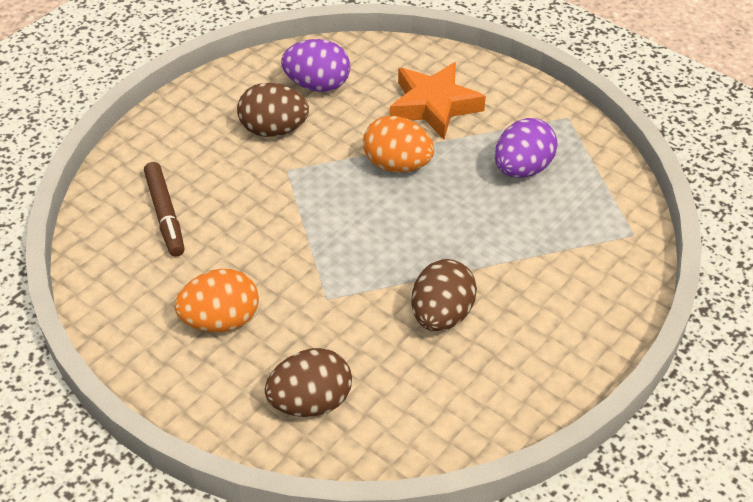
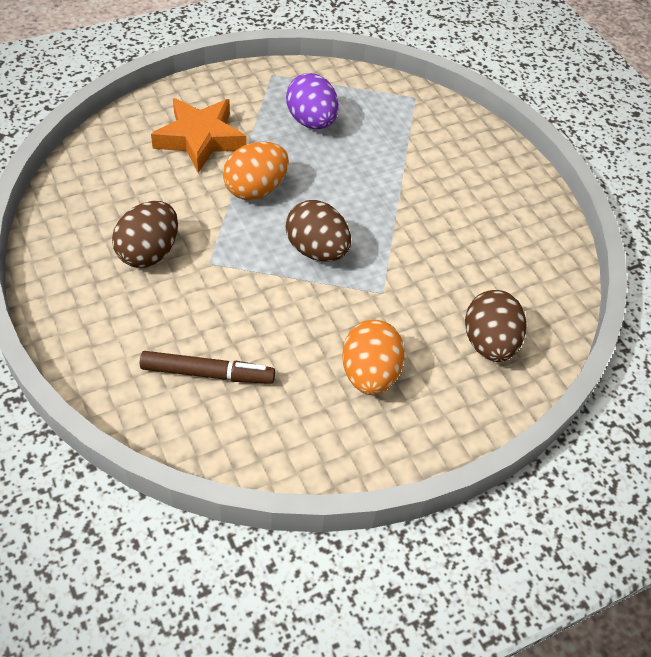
camera: 70 degrees left, 5 degrees up
purple egg [281,39,350,92] -> none
brown egg [412,259,477,331] -> brown egg moved to [286,200,351,262]

